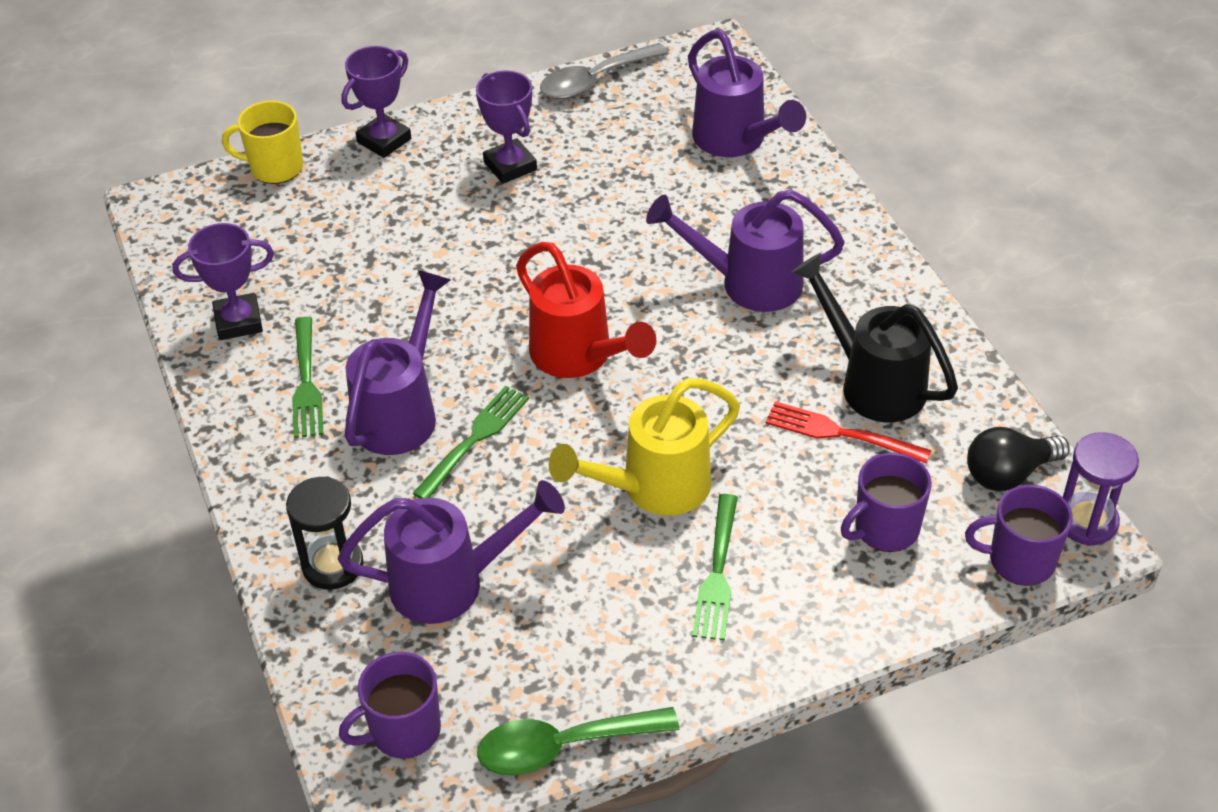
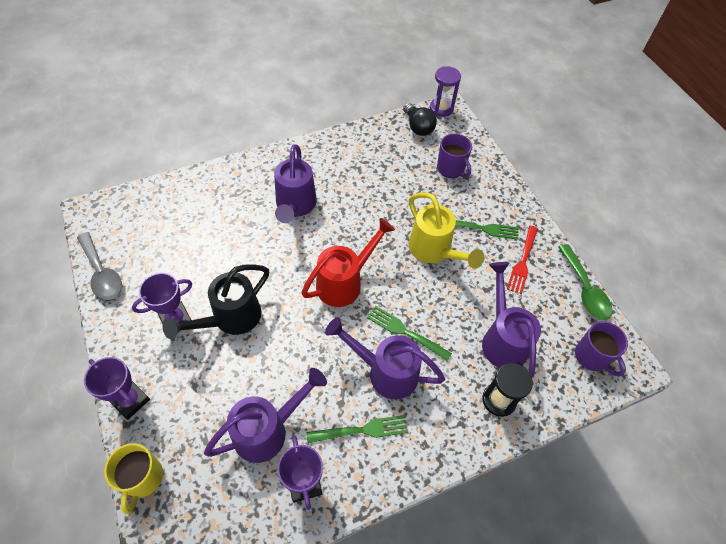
camera: 95 degrees left, 10 degrees up
purple watering can [688,30,806,157] -> purple watering can moved to [204,368,327,463]
red fork [765,401,931,463] -> red fork moved to [507,226,538,294]
black watering can [792,253,958,422] -> black watering can moved to [162,264,269,339]
purple mug [965,485,1073,586] -> none

